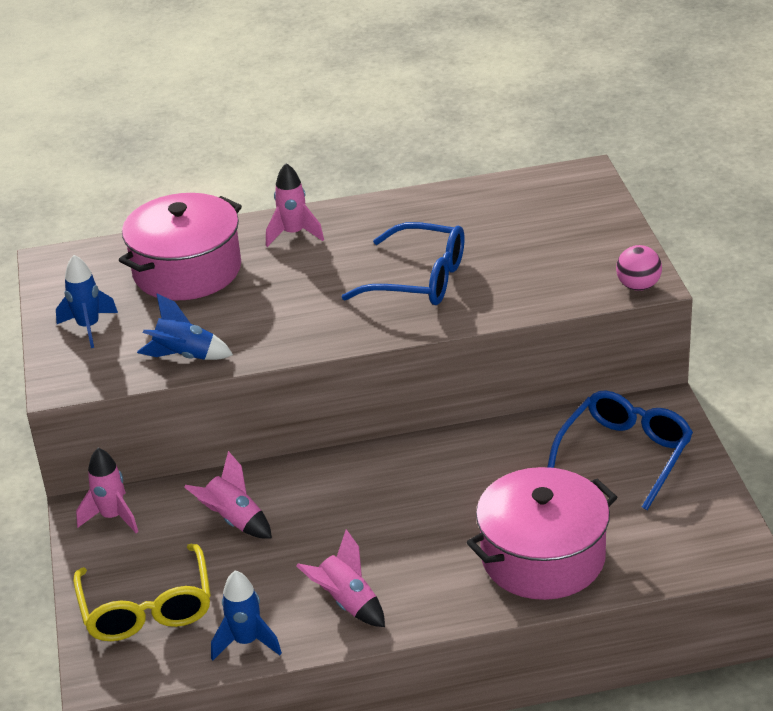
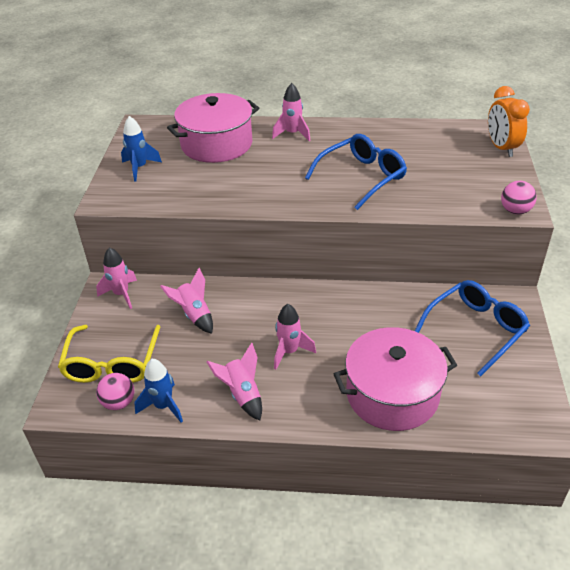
camera: 15 degrees right, 5 degrees up
blue rocket [137,293,233,360] -> none
blue glasses [341,222,465,305] -> blue glasses turned 75 degrees counterclockwise [305,134,407,210]
none -> pink ball [96,373,134,410]
none -> pink rocket [274,304,316,370]
none -> orange clock [488,86,530,157]

